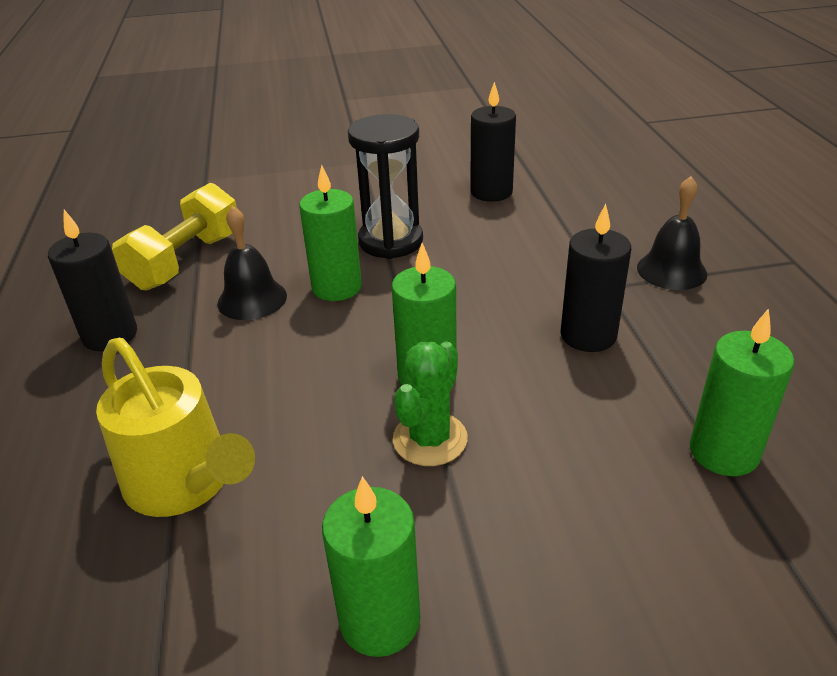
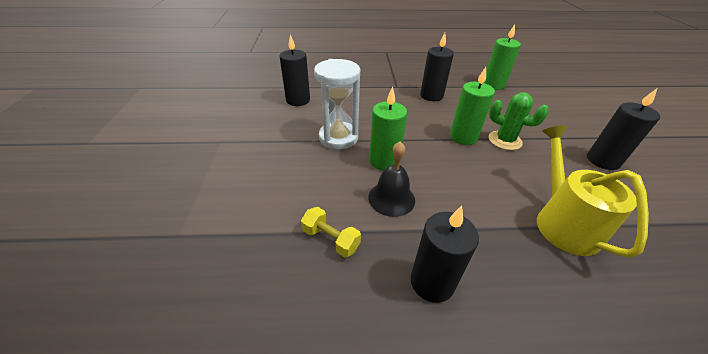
camera: 85 degrees left, 5 degrees up
yellow watering can [96,338,255,517] -> yellow watering can turned 60 degrees counterclockwise [537,125,649,258]
yellow dumbbell [112,183,237,291] -> yellow dumbbell [301,207,361,258], size x0.55
green candle [322,476,420,657] -> black candle [587,88,660,170]
black hourglass [348,114,423,259] -> white hourglass [314,59,360,150]
black bell [637,176,707,290] -> none

